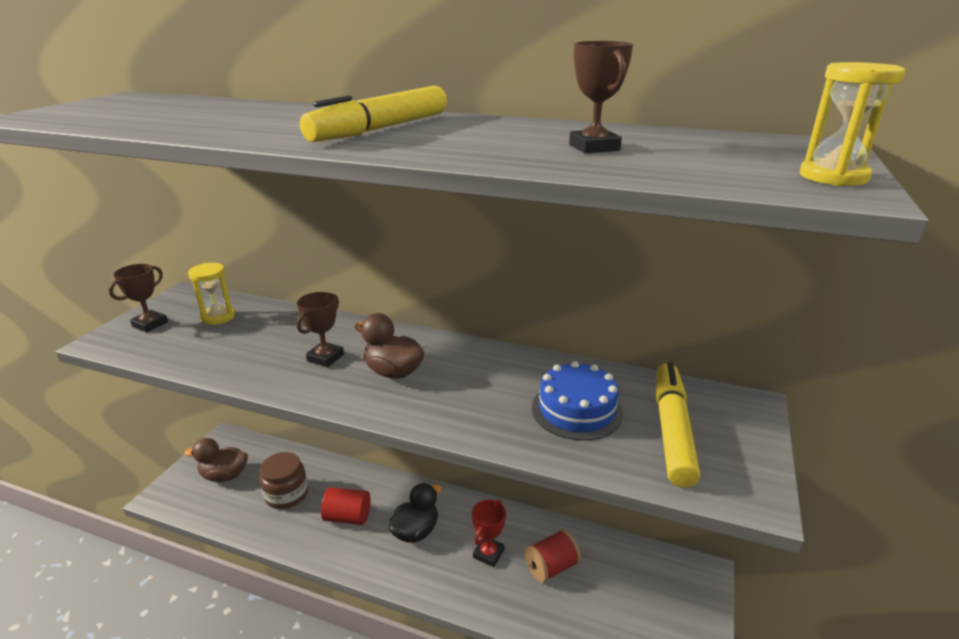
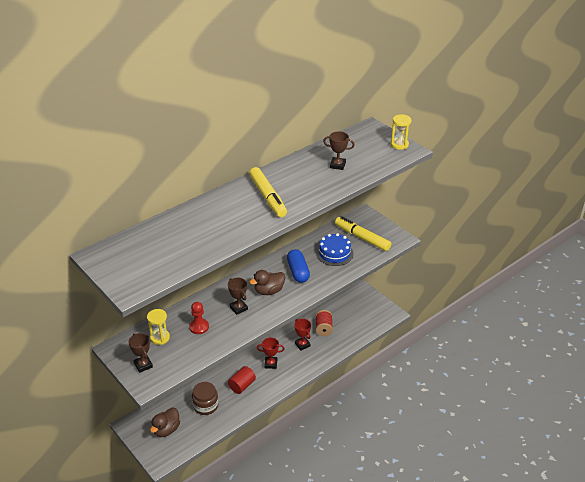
camera: 60 degrees left, 10 degrees up
black duck [388,483,441,543] -> red trophy [257,338,285,369]
none -> red pawn [189,302,209,334]
none -> blue capsule [287,249,310,283]

